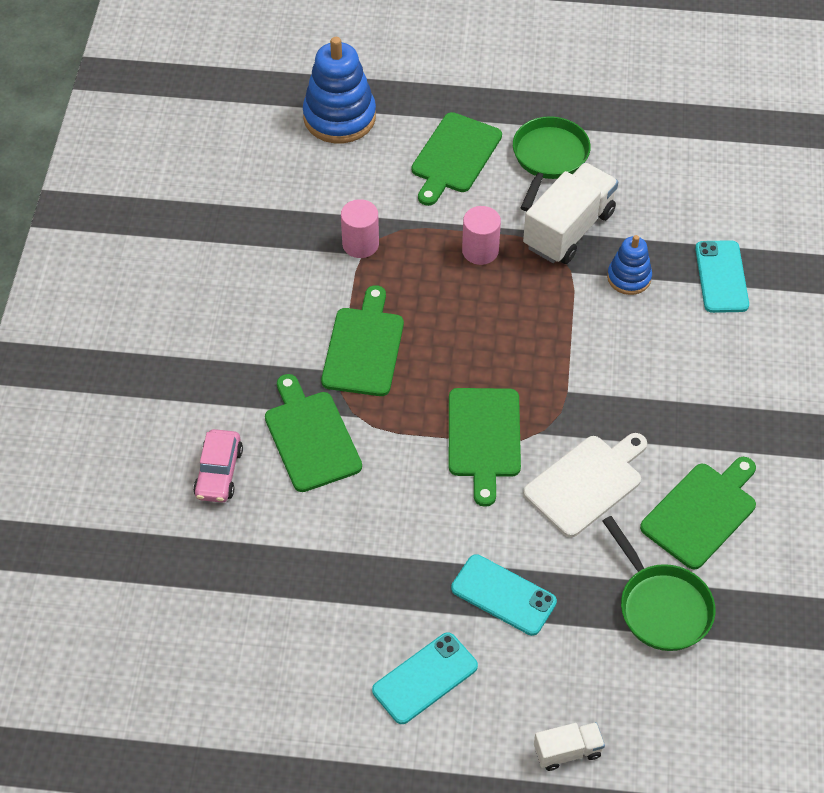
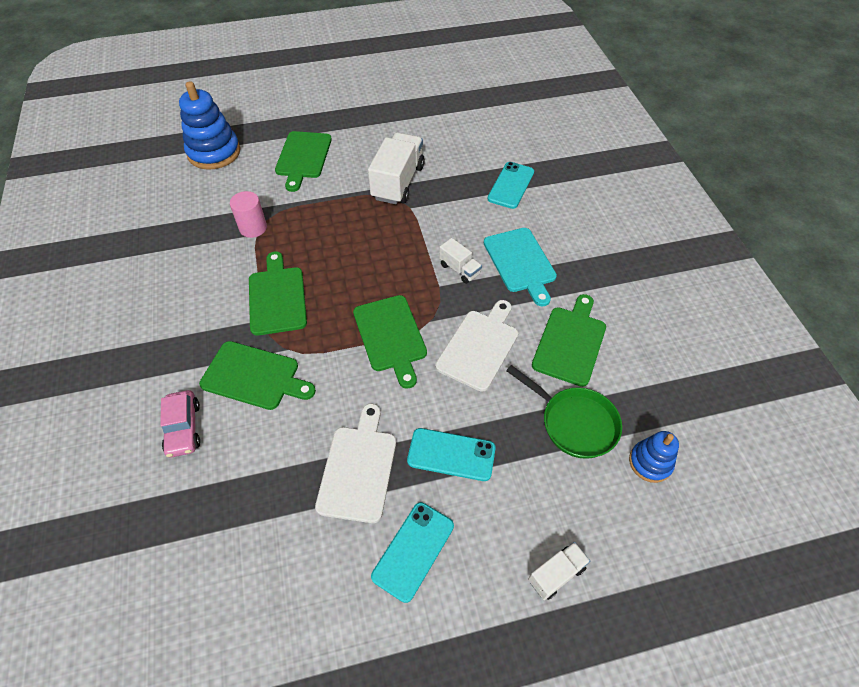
camera: 20 degrees left, 0 degrees up
green cutting board [265,374,362,492] -> green cutting board turned 150 degrees clockwise [199,341,316,410]
pink cylinder [462,206,501,265] -> none
green pan [513,116,591,211] -> none
blue stacking toy [607,235,652,295] -> blue stacking toy moved to [629,431,679,483]
turquoise phone [695,240,749,313] -> turquoise phone turned 45 degrees clockwise [487,162,534,209]
none -> white cutting board [315,404,396,523]
none -> white truck [439,238,482,284]
none -> turquoise cutting board [484,228,557,306]

